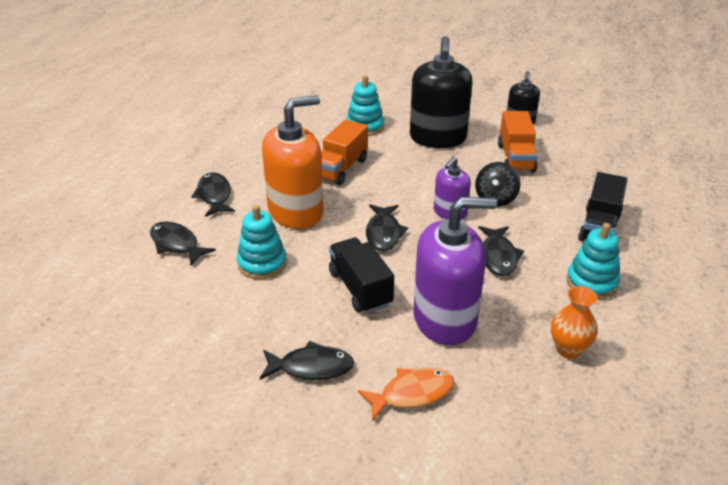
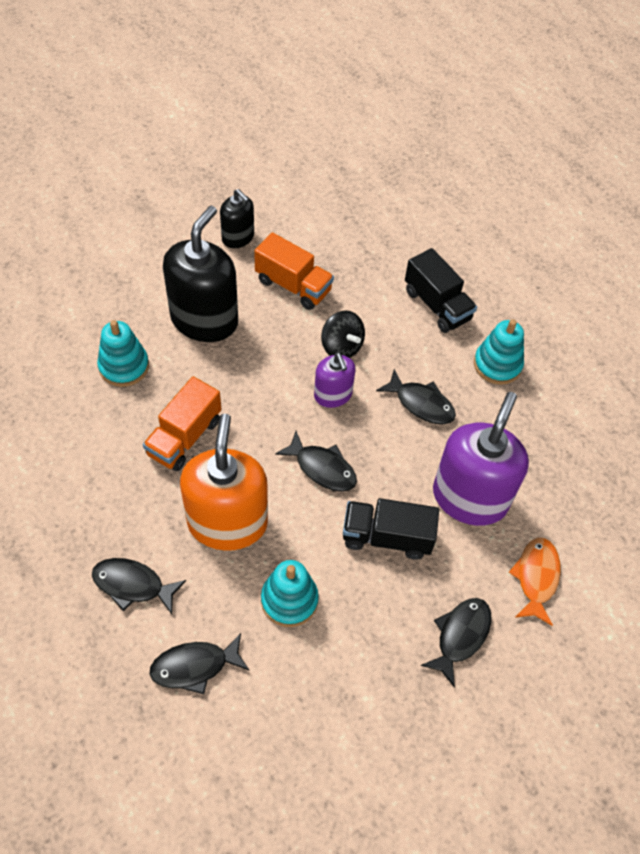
camera: 60 degrees left, 20 degrees up
orange truck [321,119,368,185] -> orange truck turned 60 degrees clockwise [143,376,222,471]
black soap dispenser [410,36,473,148] -> black soap dispenser turned 105 degrees counterclockwise [163,206,238,342]
orange vase [551,286,598,359] -> none

